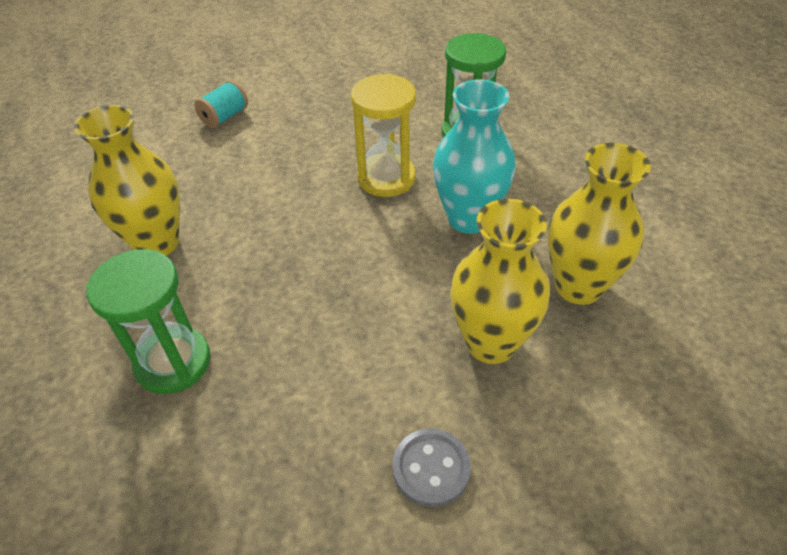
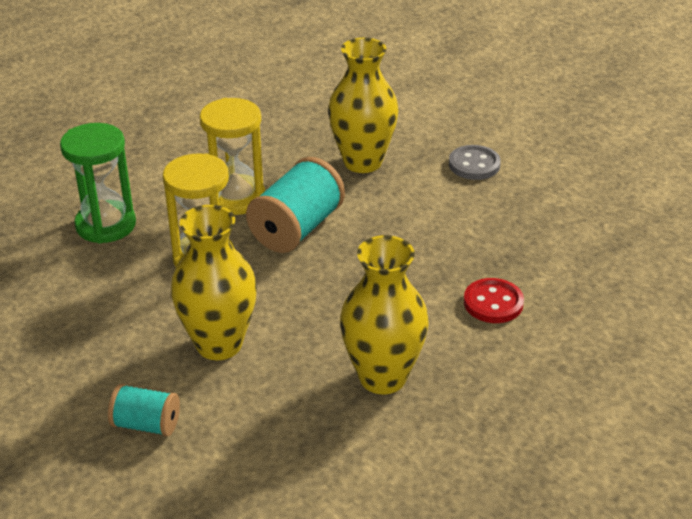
camera: 115 degrees left, 10 degrees down
green hourglass [86,249,210,394] -> red button [464,278,524,323]
turquoise vase [433,79,516,234] -> yellow hourglass [200,98,265,215]
yellow vase [548,143,651,305] -> yellow vase moved to [171,205,257,360]
none -> turquoise spool [246,157,345,253]

